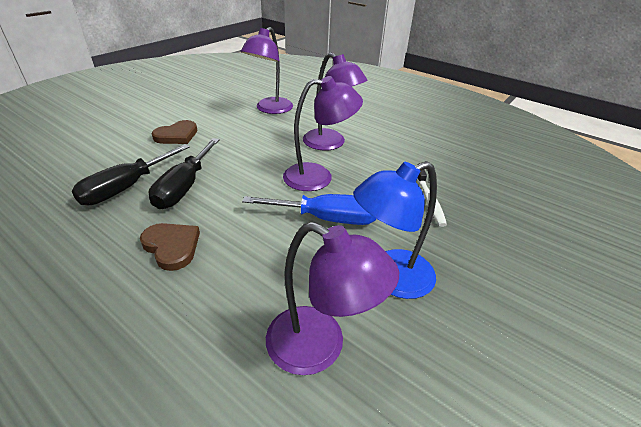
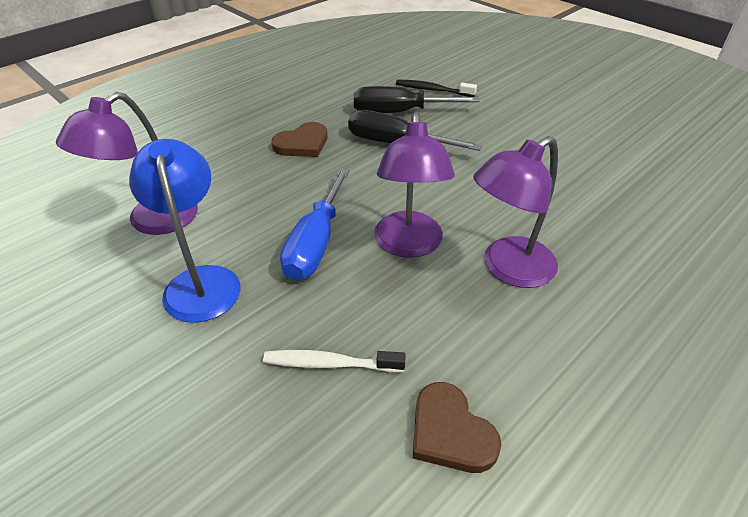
camera: 100 degrees right, 5 degrees up
black screwdriver [72,144,190,205] -> black screwdriver turned 45 degrees counterclockwise [354,86,479,113]
brown heart [152,120,197,144] -> brown heart moved to [413,382,502,473]
purple lamp [241,27,293,114] -> none
none -> black toothbrush [396,80,477,97]

